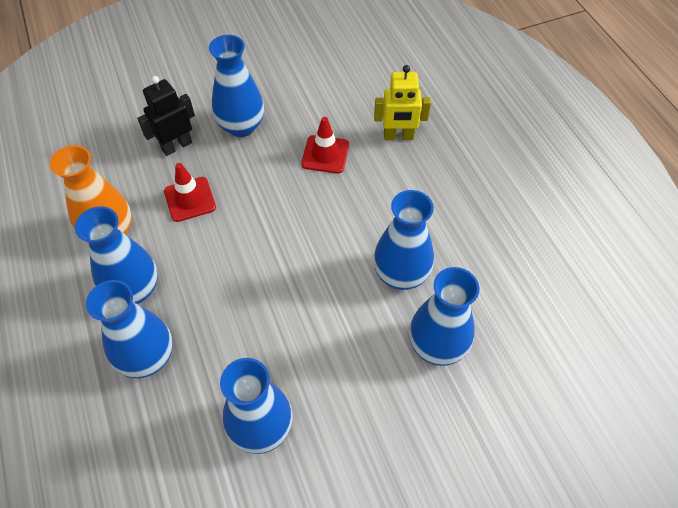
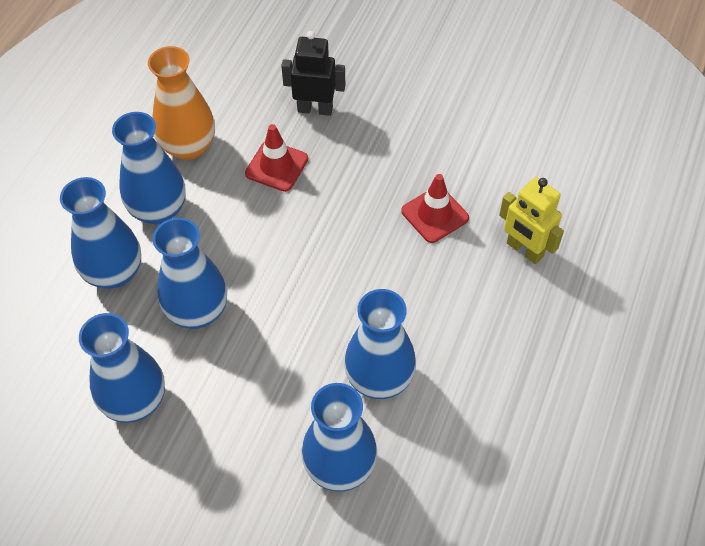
camera: 45 degrees right, 0 degrees up
blue vase [209,35,264,137] -> blue vase moved to [153,218,227,329]

